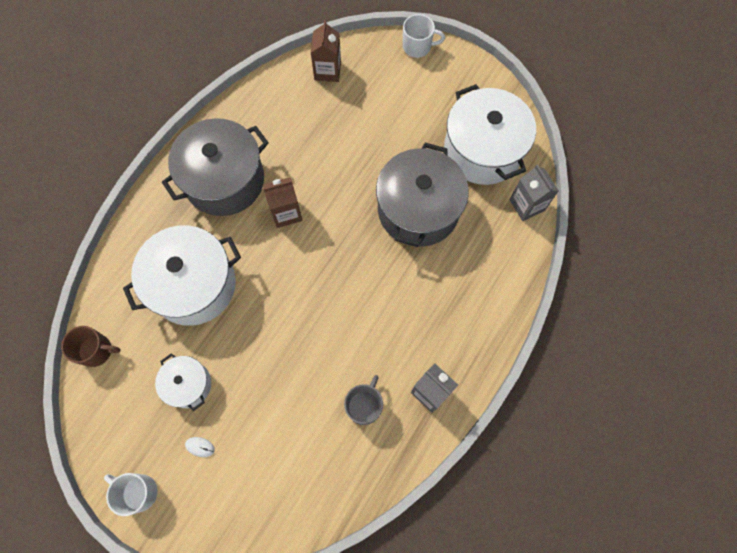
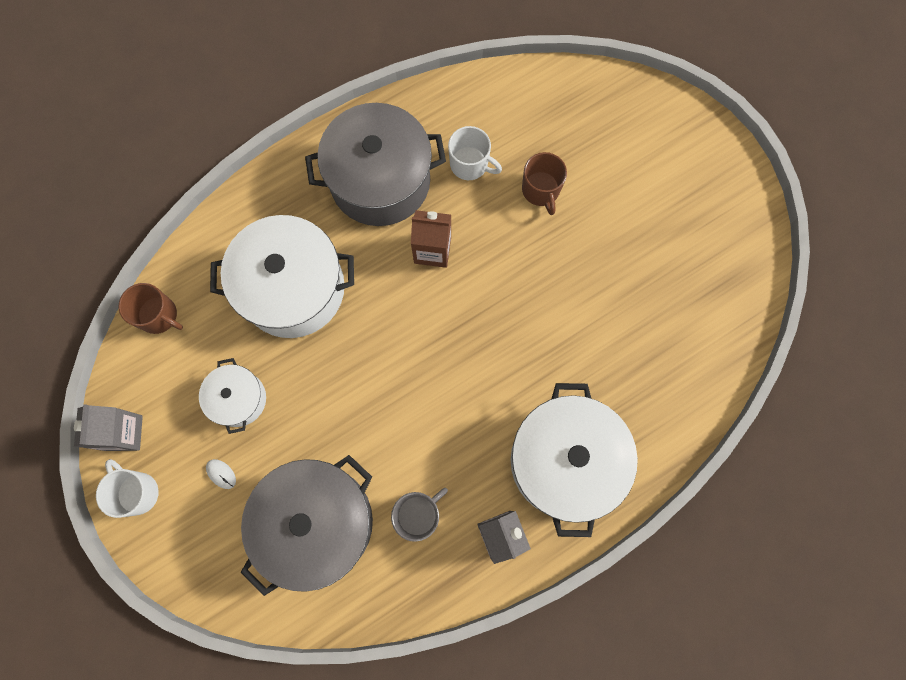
camera: 25 degrees right, 5 degrees up
brown carton [311,20,341,82] -> none
grey pot [376,143,469,247] -> grey pot moved to [240,455,373,596]
white mug [403,14,445,58] -> white mug moved to [448,126,502,180]
white pot [444,84,536,185] -> white pot moved to [511,383,638,537]
grey carton [510,164,559,221] -> grey carton moved to [74,404,143,451]
none -> brown mug [522,152,567,215]

